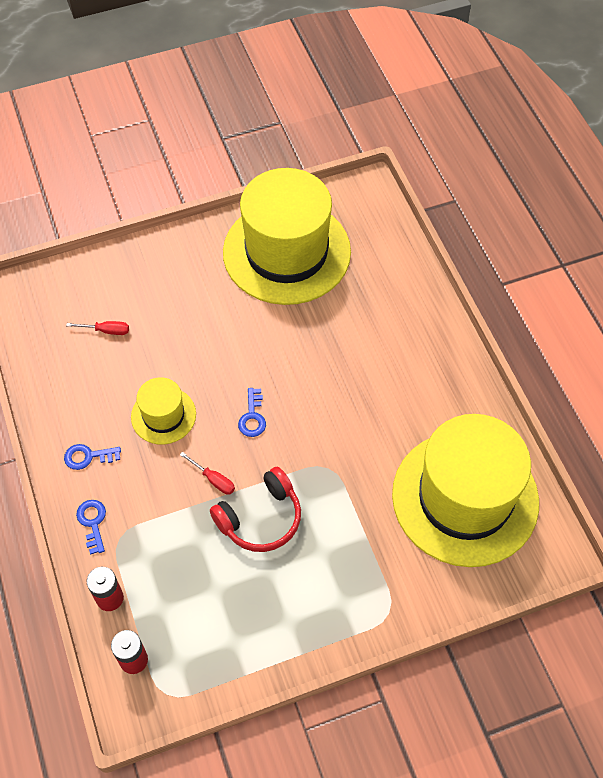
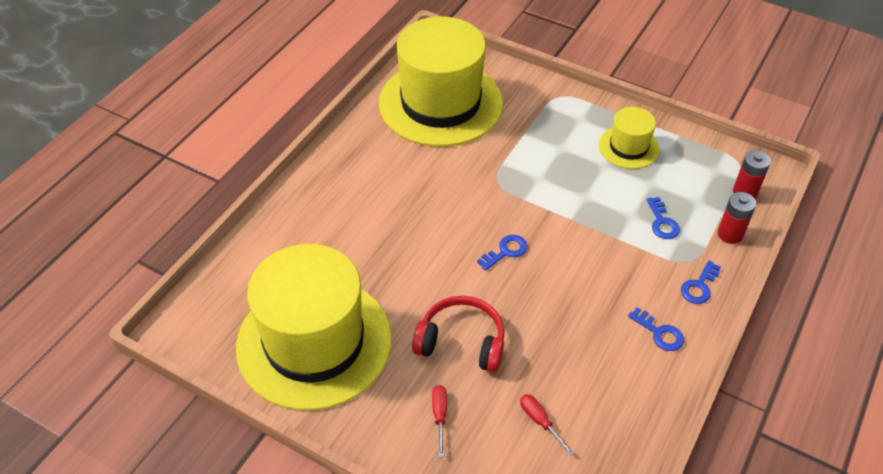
camera: 130 degrees left, 10 degrees down
yellow hat [131,377,196,445] -> yellow hat moved to [599,107,659,169]
red screwdriver [180,452,235,495] -> red screwdriver moved to [432,385,447,457]
red headphones [210,467,301,552] -> red headphones moved to [412,296,504,372]
none -> blue key [646,197,680,239]

